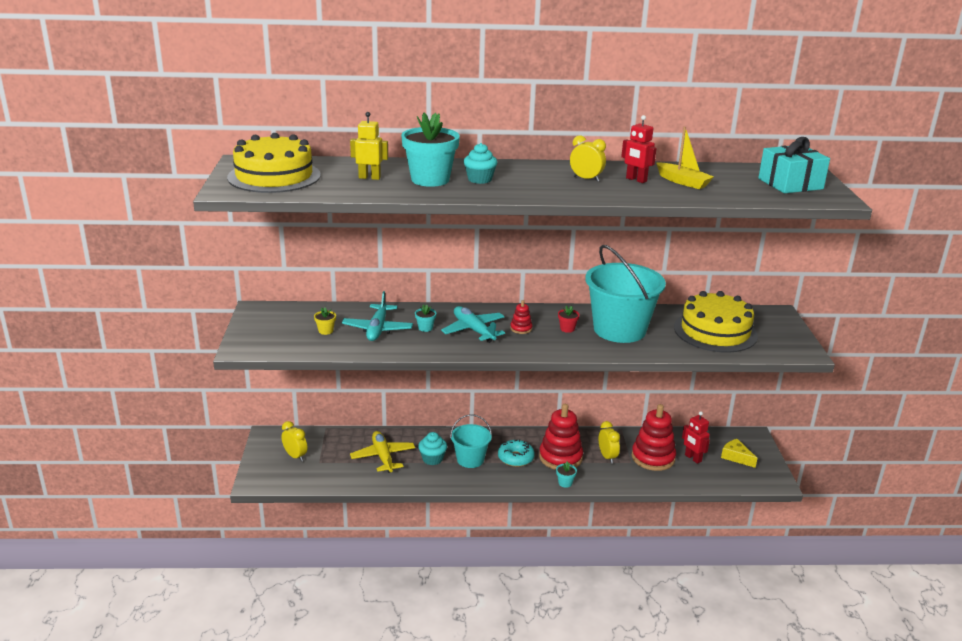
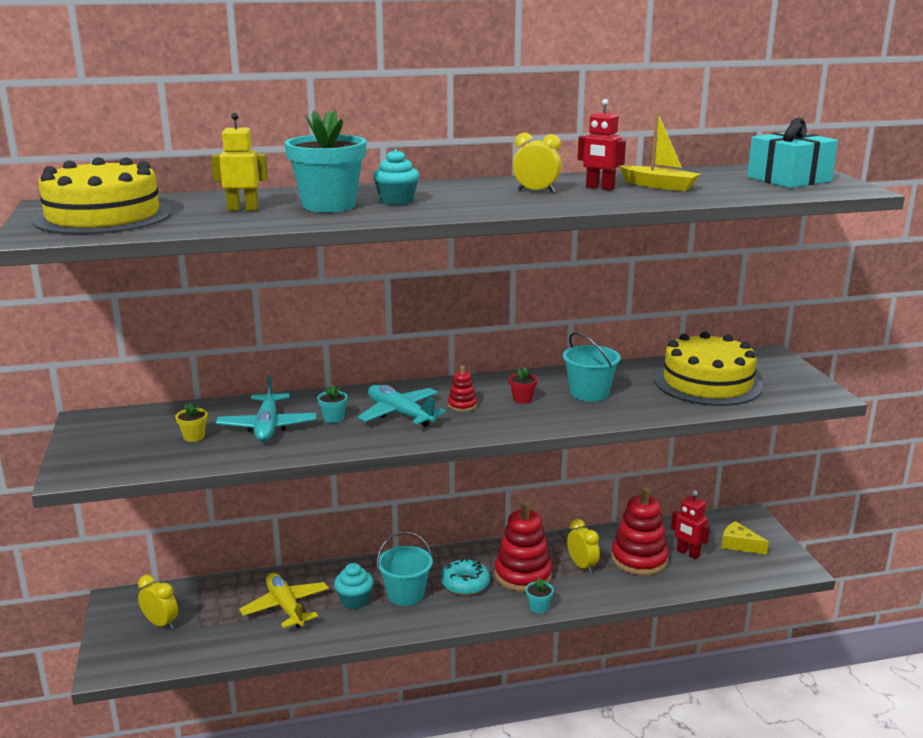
camera: 10 degrees left, 5 degrees down
turquoise bucket [585,245,666,343] -> turquoise bucket [563,332,621,402], size x0.55

